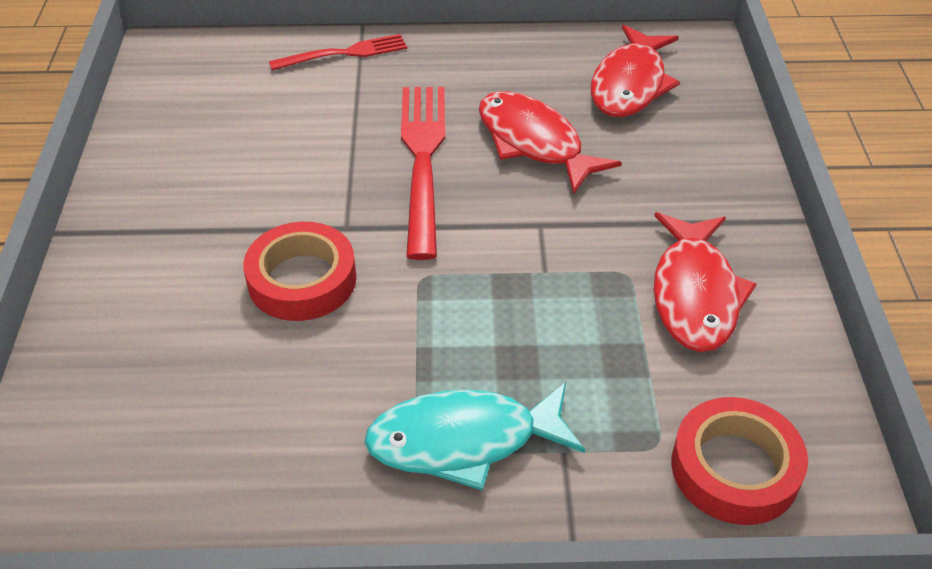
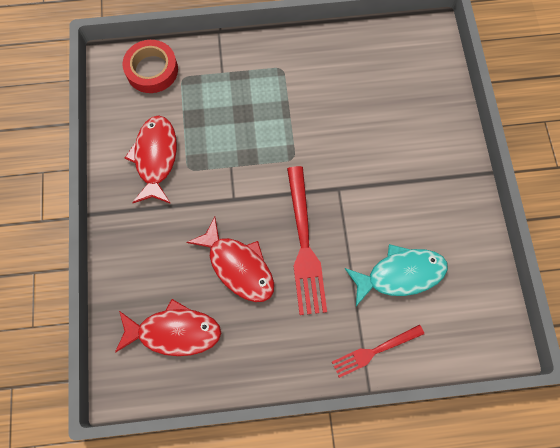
camera: 175 degrees right, 25 degrees up
red tape [243,222,357,321] -> none
turquoise fish [364,382,585,490] -> turquoise fish moved to [344,244,448,306]
red fish [591,25,680,117] -> red fish turned 75 degrees clockwise [115,299,221,356]

